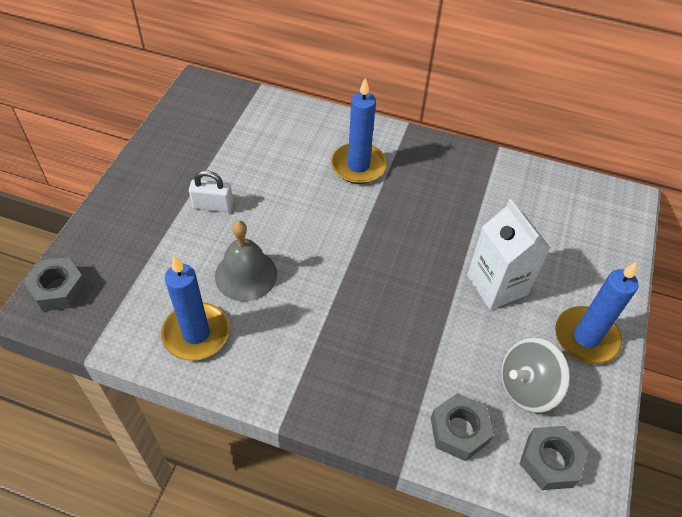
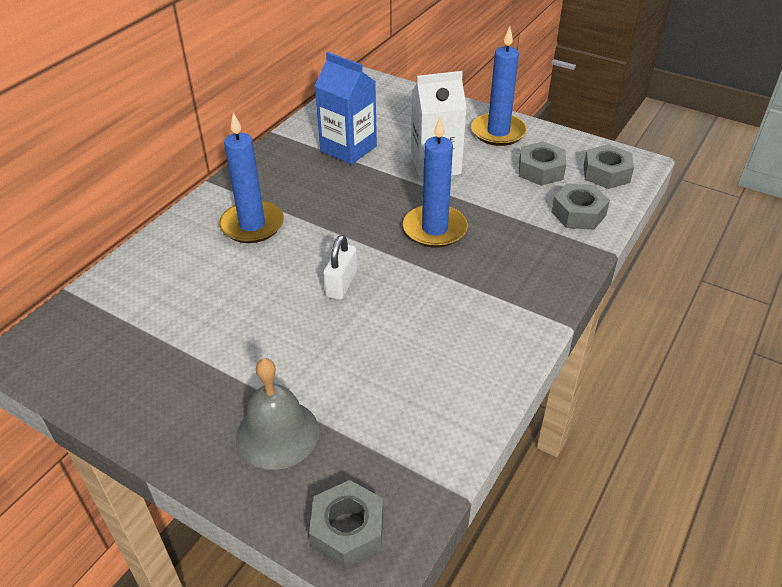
camera: 75 degrees left, 10 degrees down
blue candle [161,256,229,361] -> blue candle moved to [403,117,468,248]
white padlock [189,170,233,212] -> white padlock moved to [323,235,357,300]
grey bell [215,221,277,301] -> grey bell moved to [236,358,319,470]
grey spinning top [501,337,571,413] -> grey nut [519,141,566,186]
none -> blue carton [315,52,377,165]

